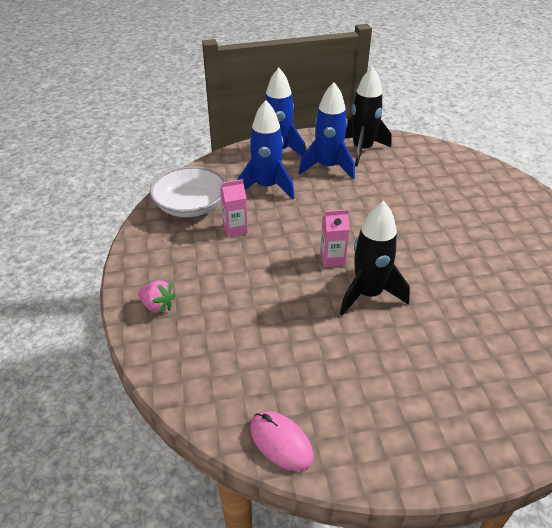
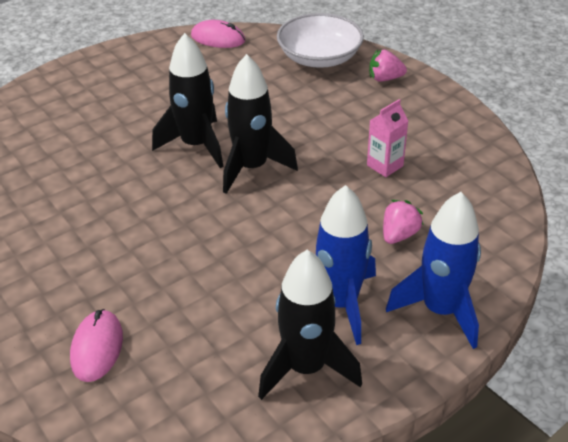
camera: 155 degrees right, 0 degrees up
white bowl [150,166,226,217] -> white bowl moved to [277,13,364,68]
blue rocket [237,100,295,199] -> pink strawberry [383,200,424,244]
pink carton [320,209,350,267] -> black rocket [223,54,298,194]
none -> pink mouse [70,309,123,382]

